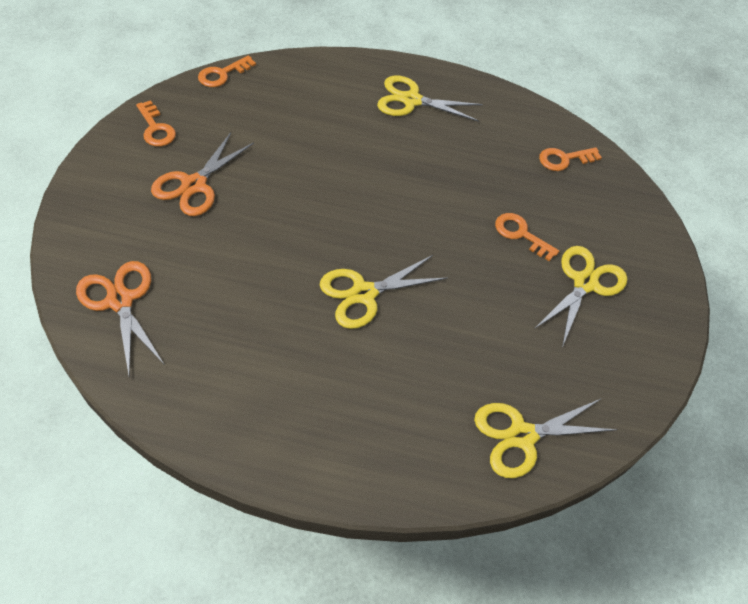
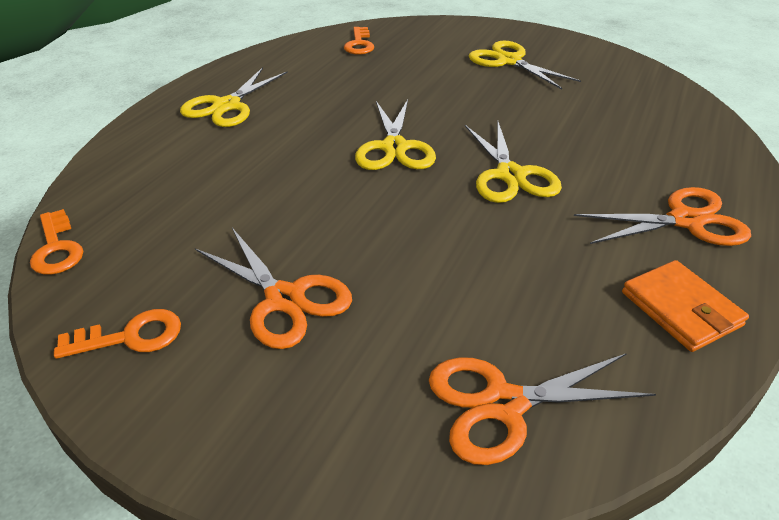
camera: 70 degrees left, 15 degrees down
yellow scissors [474,399,618,478] -> yellow scissors moved to [355,99,436,170]
orange key [495,213,559,261] -> none
none -> orange scissors [574,187,751,246]
none -> orange wallet [622,260,749,352]

